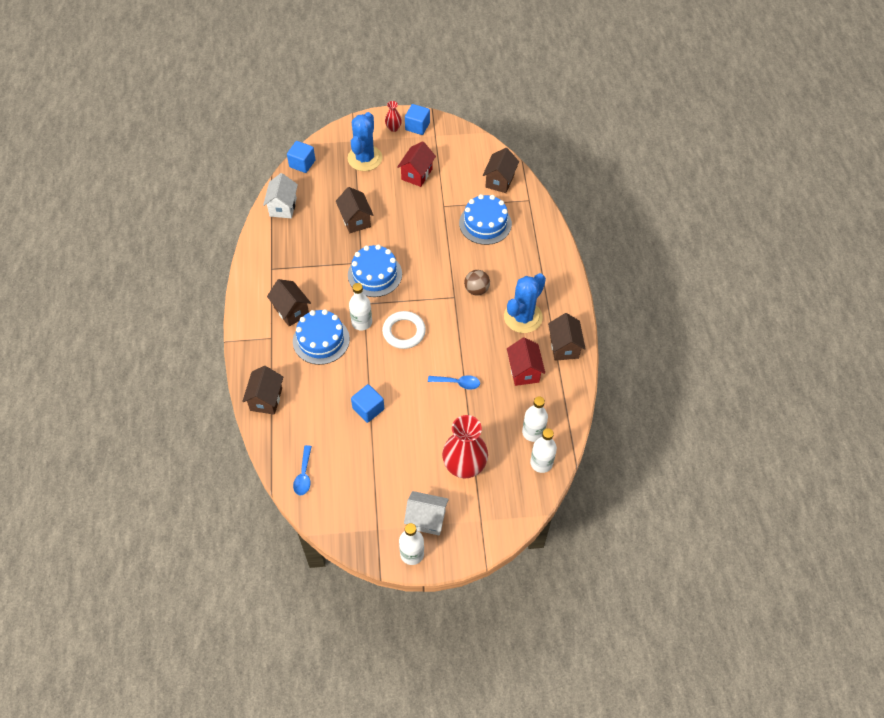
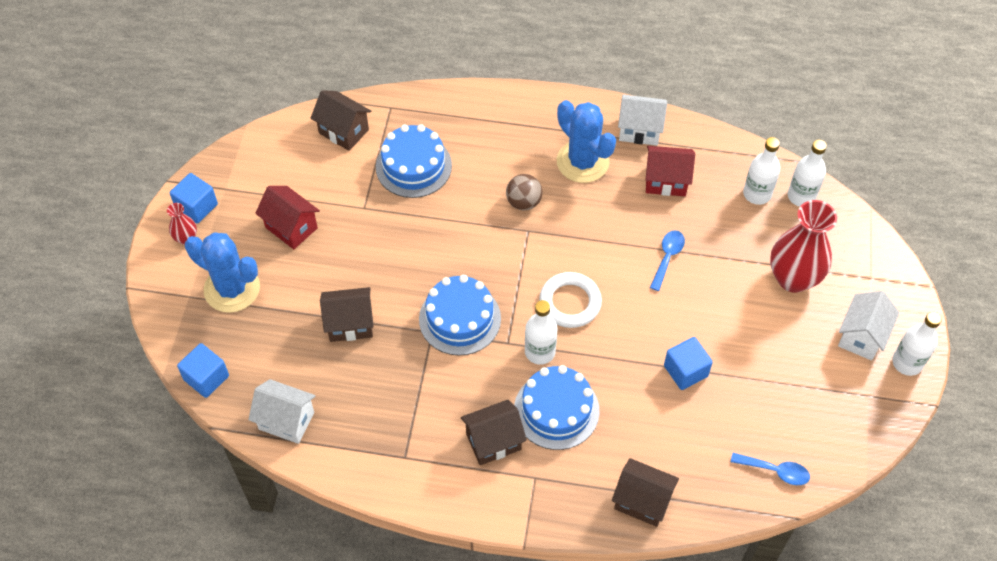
camera: 75 degrees left, 0 degrees up
brown house [548,313,586,361] -> white house [618,95,667,146]

